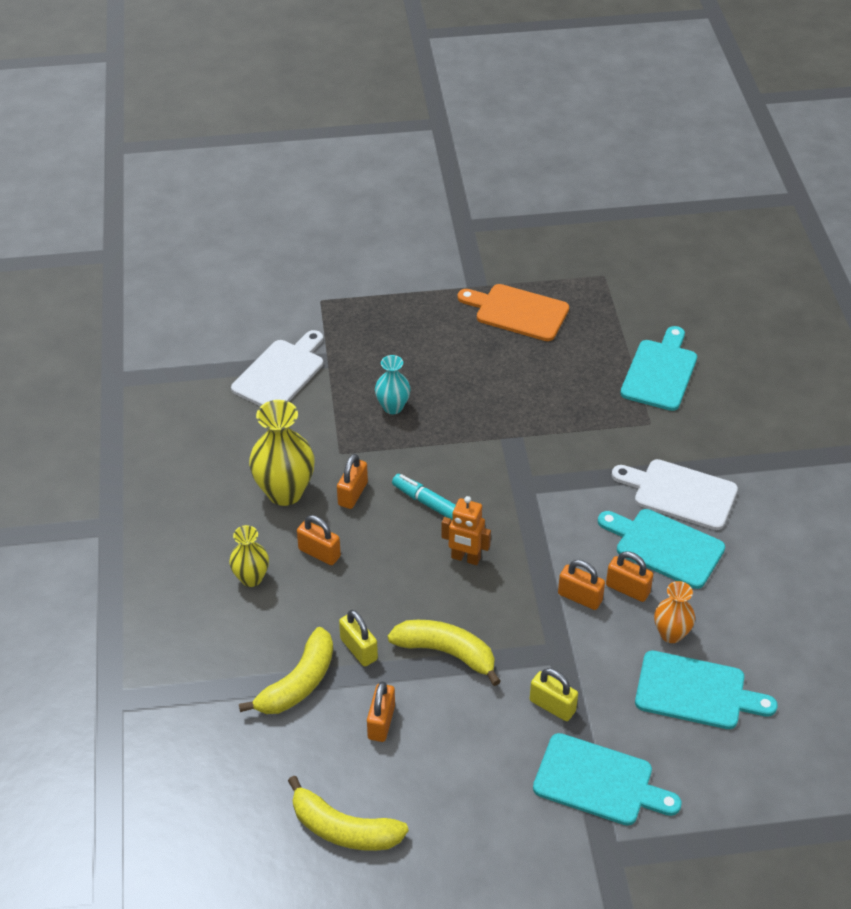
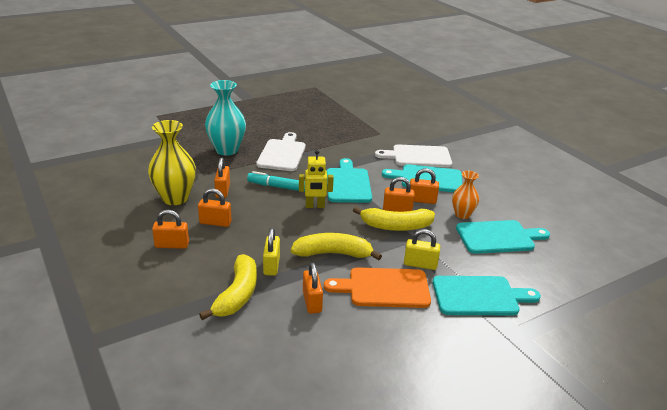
camera: 25 degrees left, 15 degrees down
yellow vase [229,525,269,587] -> orange padlock [152,210,189,249]
white cutting board [231,330,323,406] -> white cutting board moved to [256,132,306,171]
yellow banana [288,776,409,851] -> yellow banana moved to [353,207,435,231]
yellow padlock [339,610,378,666] -> yellow padlock turned 60 degrees clockwise [263,228,280,276]
turquoise vase [375,355,411,414] -> turquoise vase [205,80,246,156], size x1.72
orange robot [441,496,491,565] -> yellow robot [299,150,334,208]
orange cutting board [458,284,569,341] -> orange cutting board moved to [324,267,431,308]
turquoise cutting board [620,326,697,411] -> turquoise cutting board moved to [327,158,372,203]

